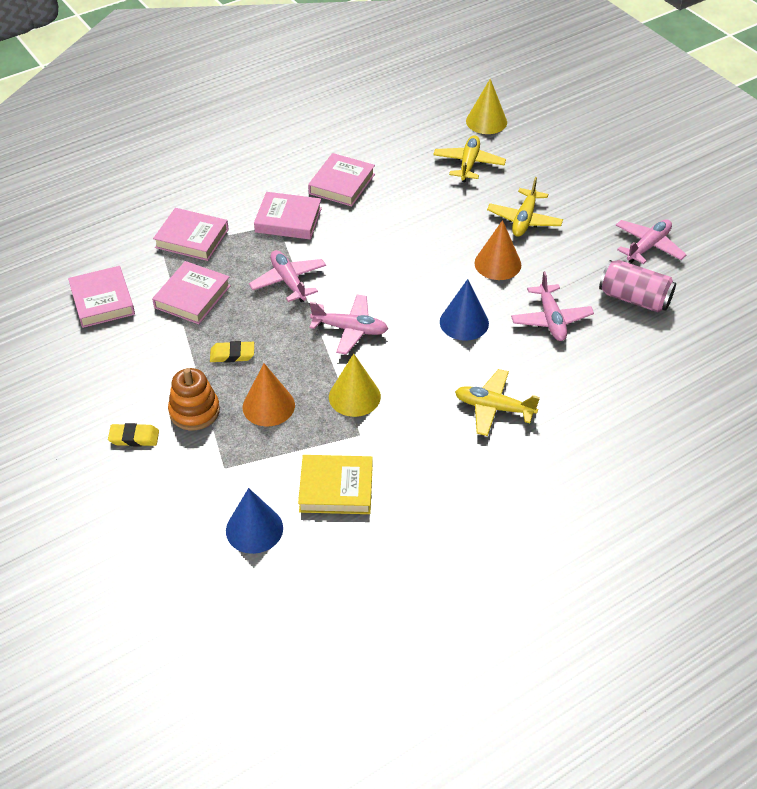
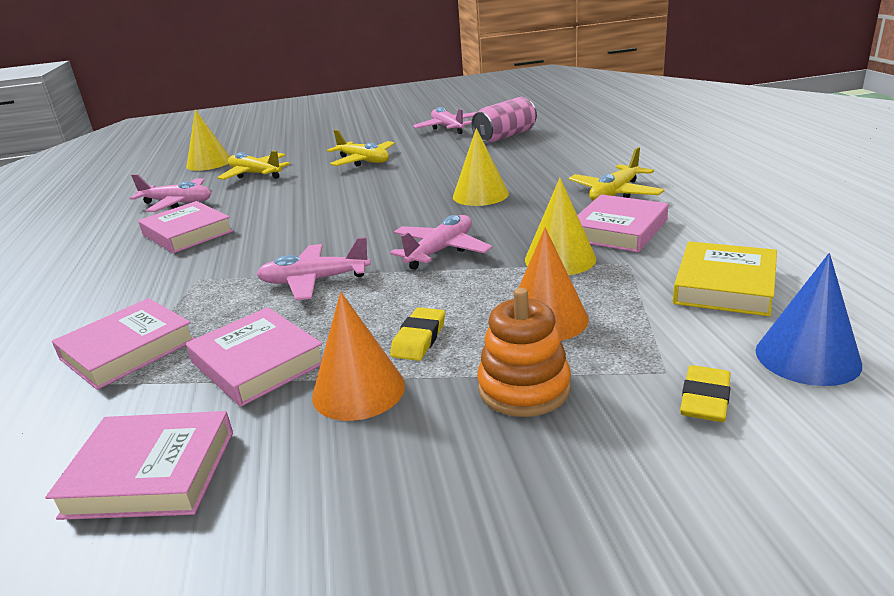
camera: 65 degrees left, 20 degrees down
yellow eraser [108,423,159,446] -> yellow eraser moved to [680,365,731,422]
pink book [254,192,322,240] -> pink book moved to [577,194,668,252]
blue cone [440,279,489,341] -> yellow cone [453,128,509,206]
orange cone [475,220,521,280] -> orange cone moved to [312,292,405,421]
pink plane [511,271,594,341] -> pink plane moved to [130,174,211,212]

